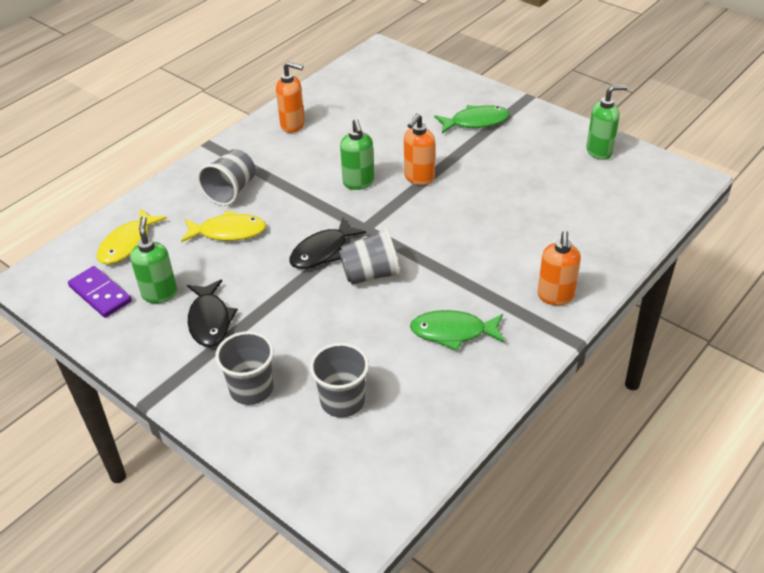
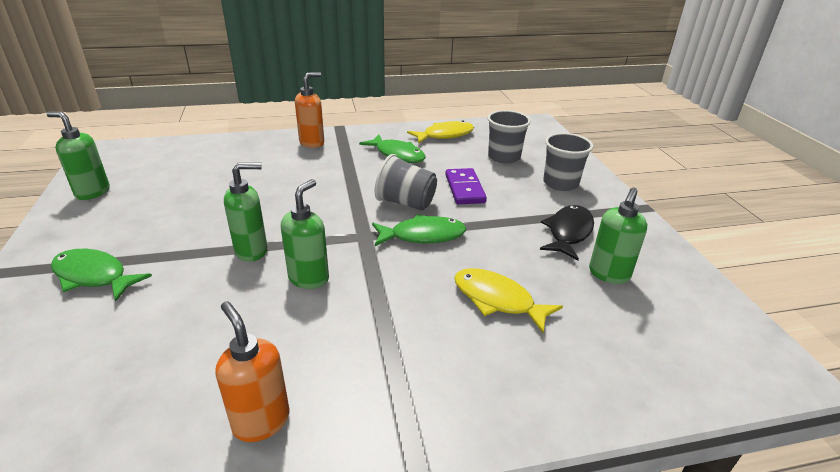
camera: 145 degrees left, 10 degrees down
purple domino [68,266,132,318] -> purple domino moved to [445,168,487,204]
yellow fish [97,208,167,264] -> yellow fish moved to [407,121,474,143]
grey cup [197,149,255,206] -> none
black fish [289,218,366,269] -> green fish [372,214,466,246]
orange soap dispenser [404,114,435,185] -> green soap dispenser [224,162,267,262]

